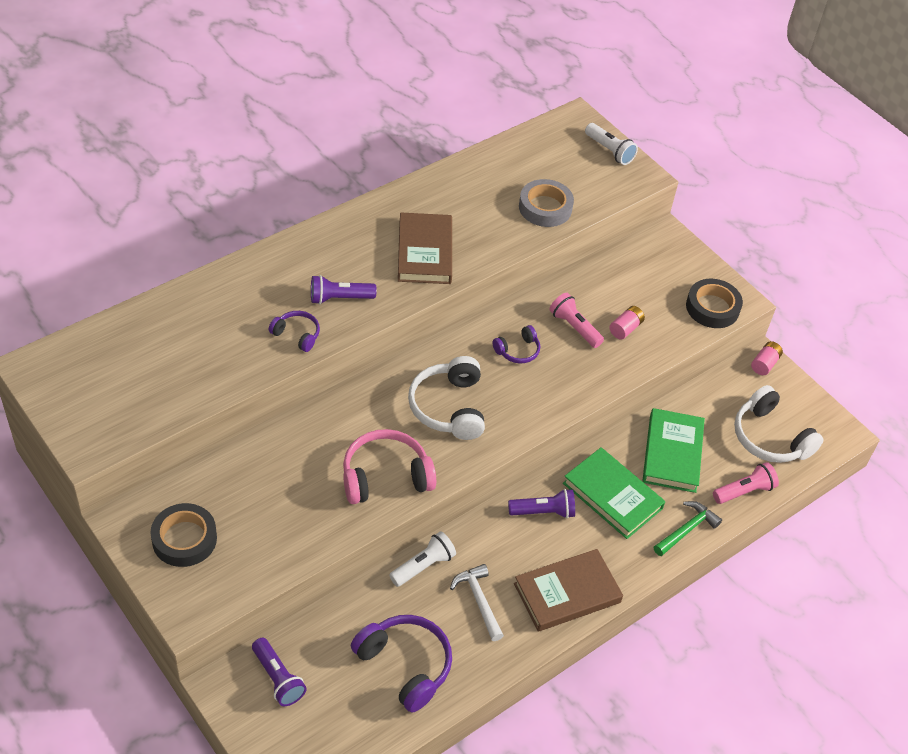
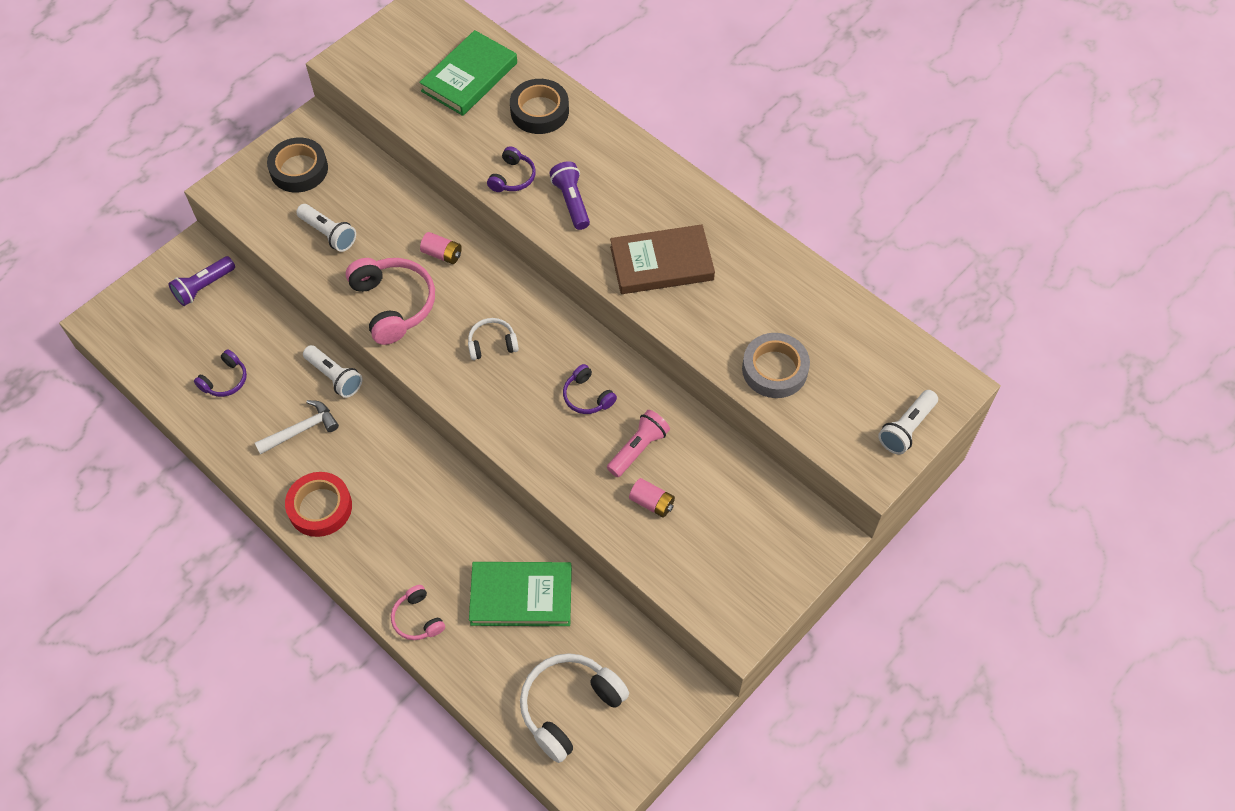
camera: 85 degrees right, 10 degrees up
purple headphones [351,615,452,713] -> purple headphones [194,349,247,397], size x0.54
white headphones [408,356,485,440] -> white headphones [468,318,519,360], size x0.54
purple flashlight [508,489,575,519] -> none
brown book [514,549,623,632] -> red tape [285,472,352,537]
green book [563,447,665,539] -> green book moved to [419,30,517,116]
green hammer [654,501,722,556] -> pink headphones [391,585,445,640]
black tape [686,279,743,328] -> black tape moved to [510,79,569,134]
pink flashlight [713,462,779,504] -> none
pink battery [751,341,783,375] -> pink battery moved to [420,232,462,264]
none -> white flashlight [296,204,356,252]

